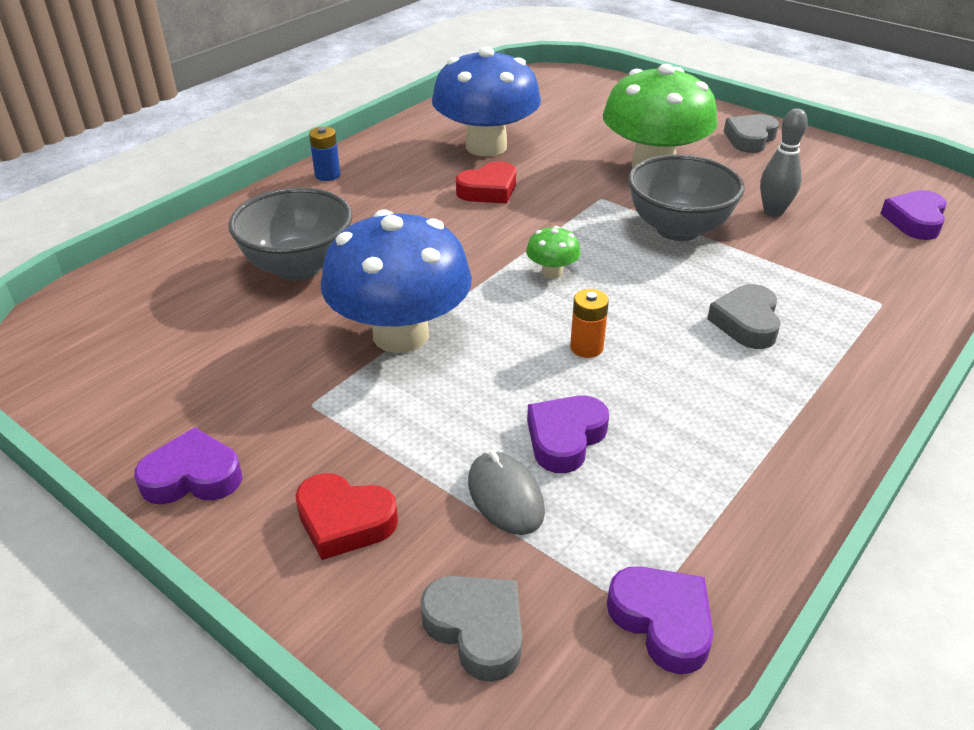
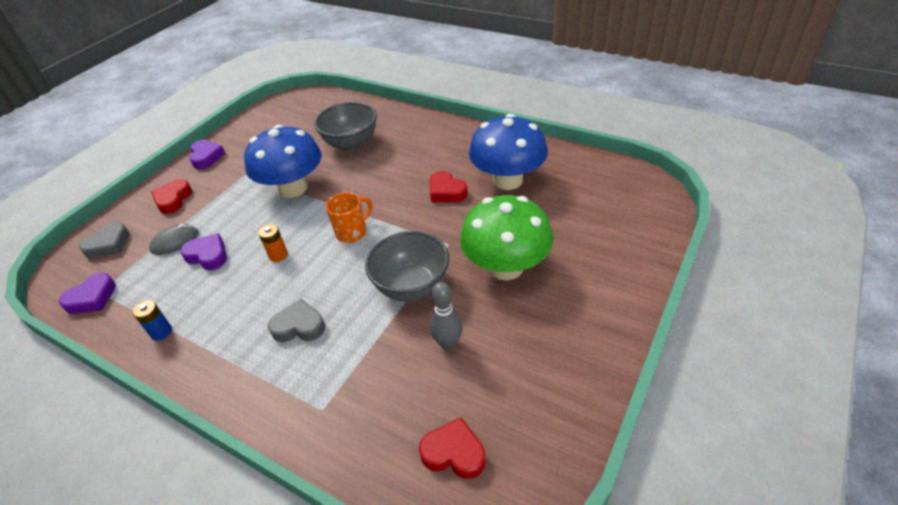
camera: 85 degrees right, 5 degrees up
blue battery [309,127,340,181] -> blue battery moved to [133,300,172,341]
green mushroom [526,226,581,279] -> orange mug [326,192,372,243]
grey heart [724,114,779,153] -> none
purple heart [880,190,947,240] -> red heart [419,417,486,479]

